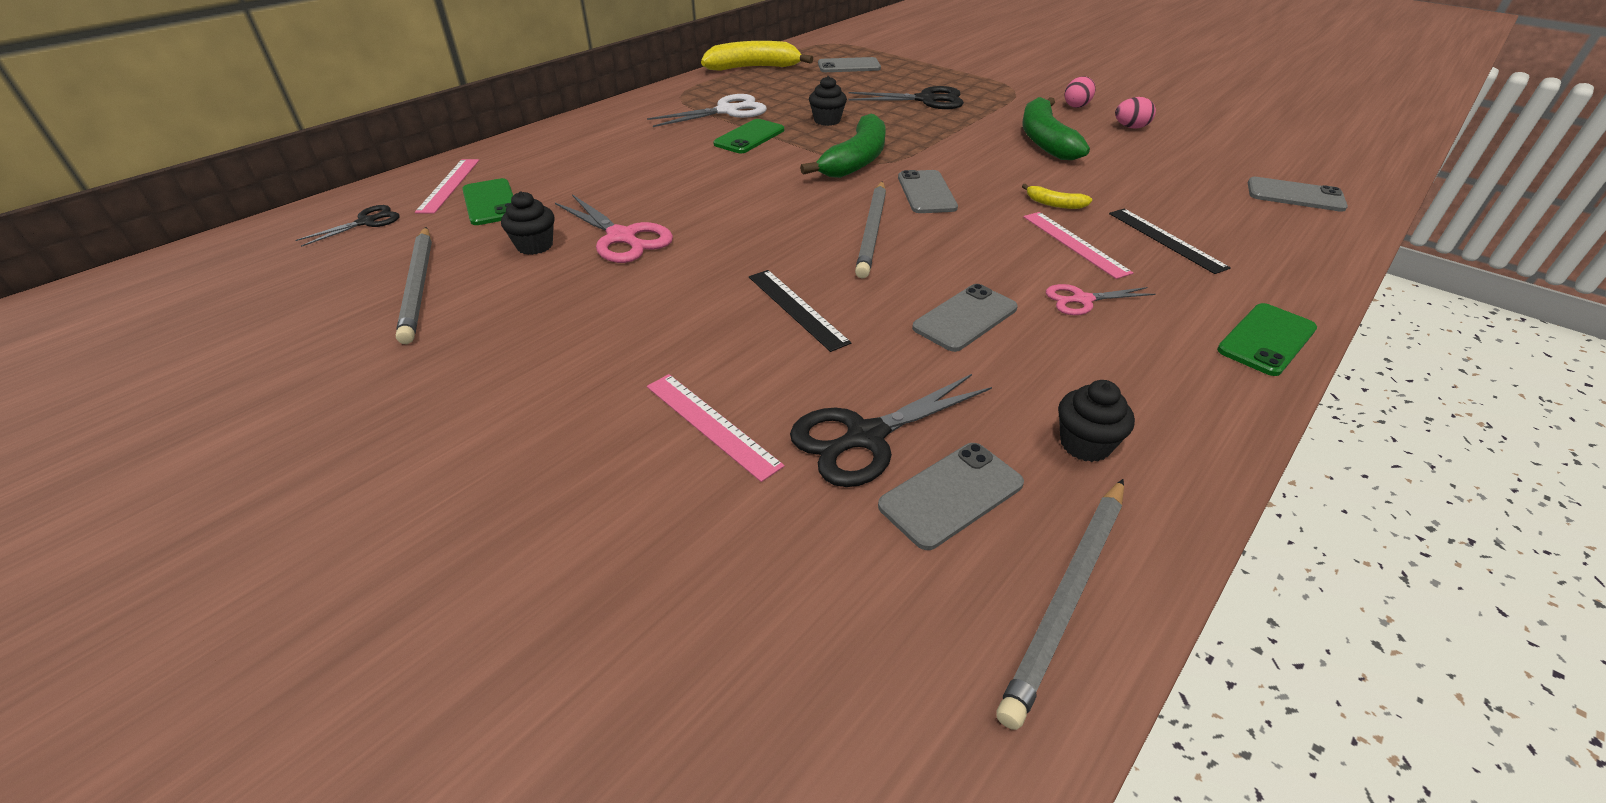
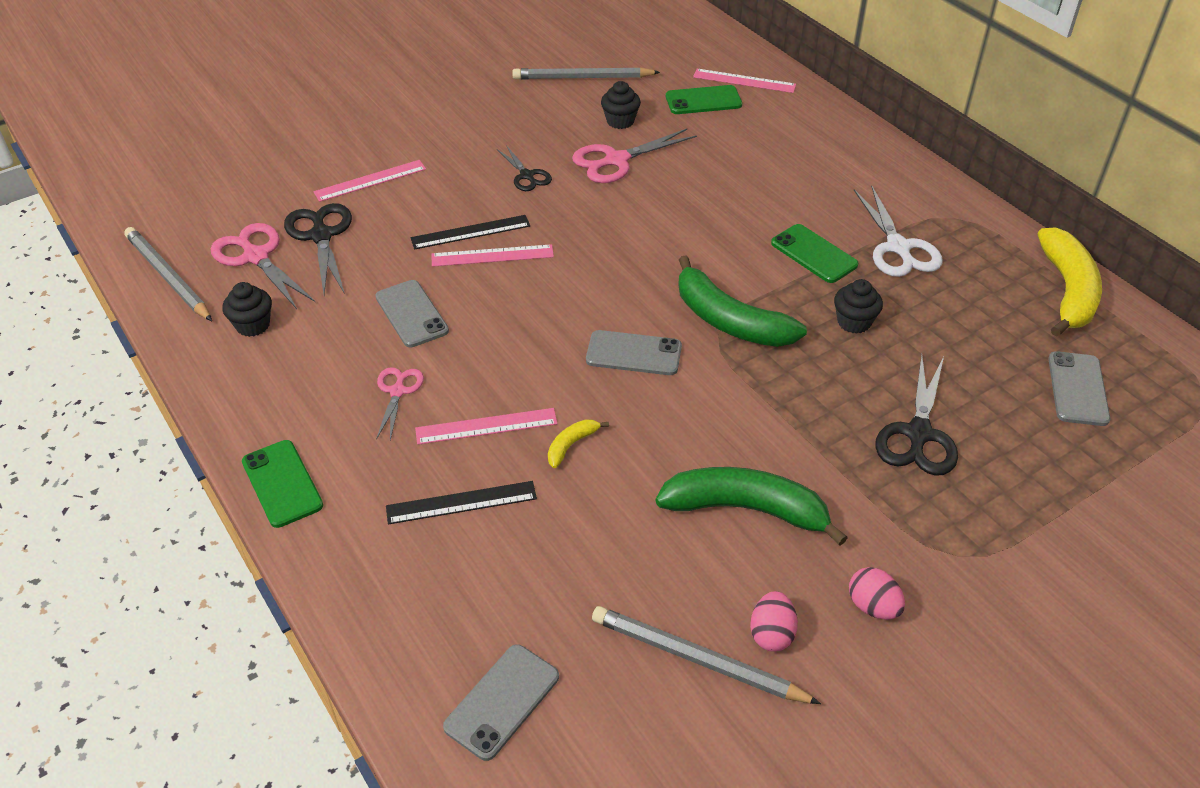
camera: 105 degrees right, 5 degrees up
black scissors [296,205,400,247] -> black scissors moved to [497,145,552,191]
grey pencil [855,181,886,278] -> grey pencil moved to [592,606,821,704]
grey phone [878,443,1024,550] -> pink scissors [211,223,315,309]
none -> pink ruler [431,244,554,267]

